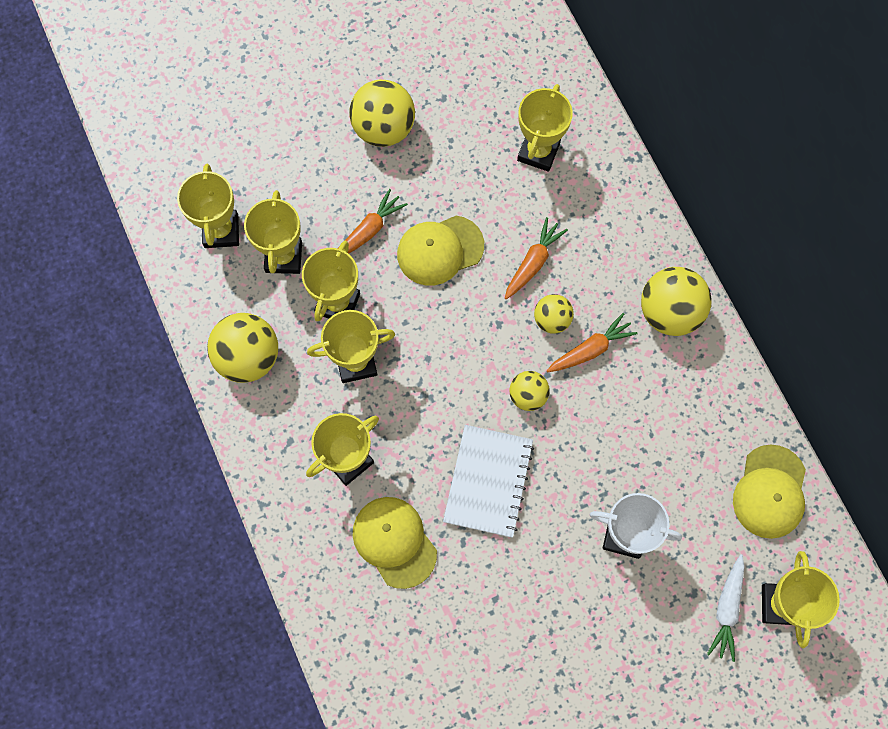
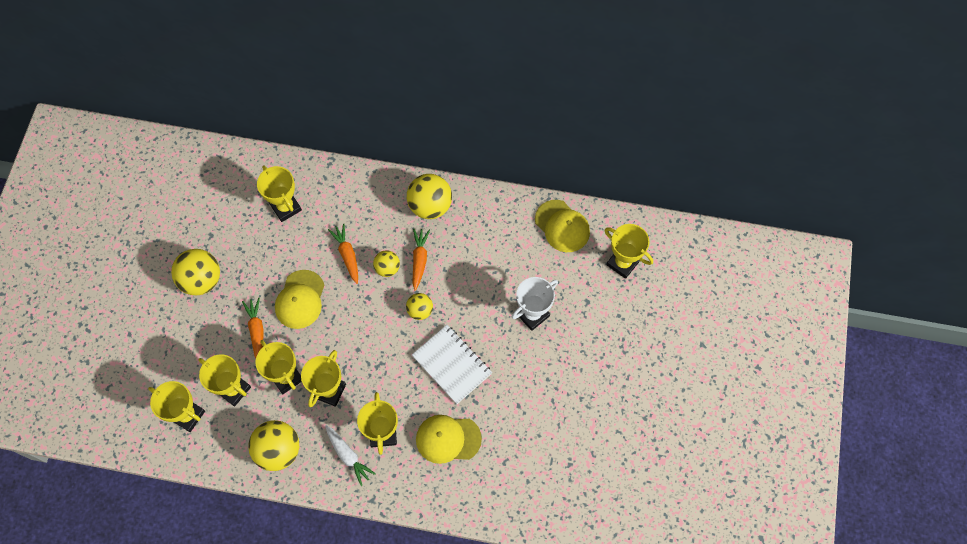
camera: 55 degrees left, 5 degrees down
white carrot [707,554,744,662] -> white carrot moved to [325,425,376,486]

